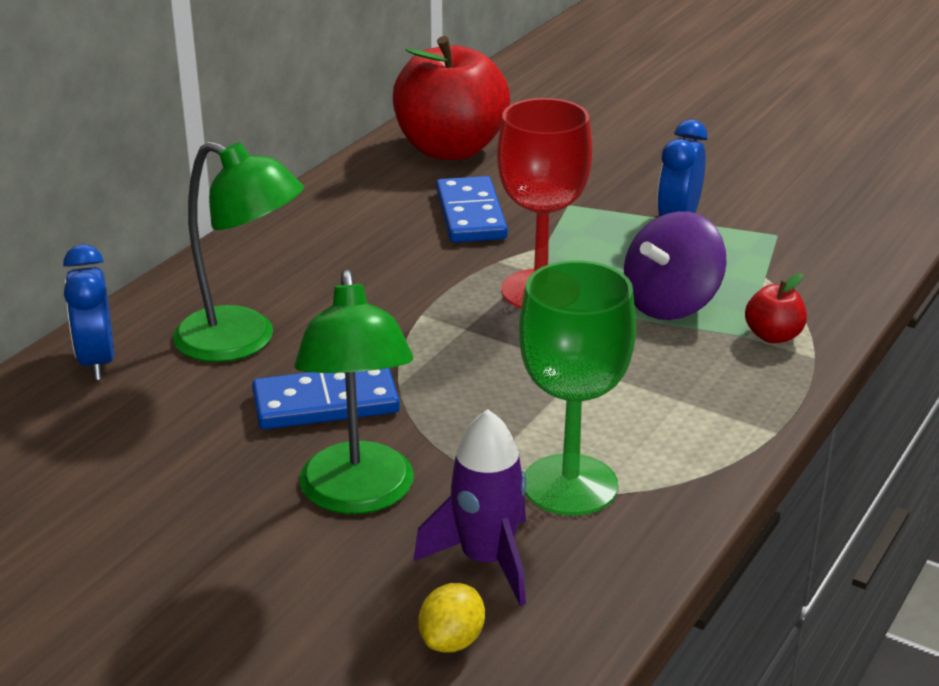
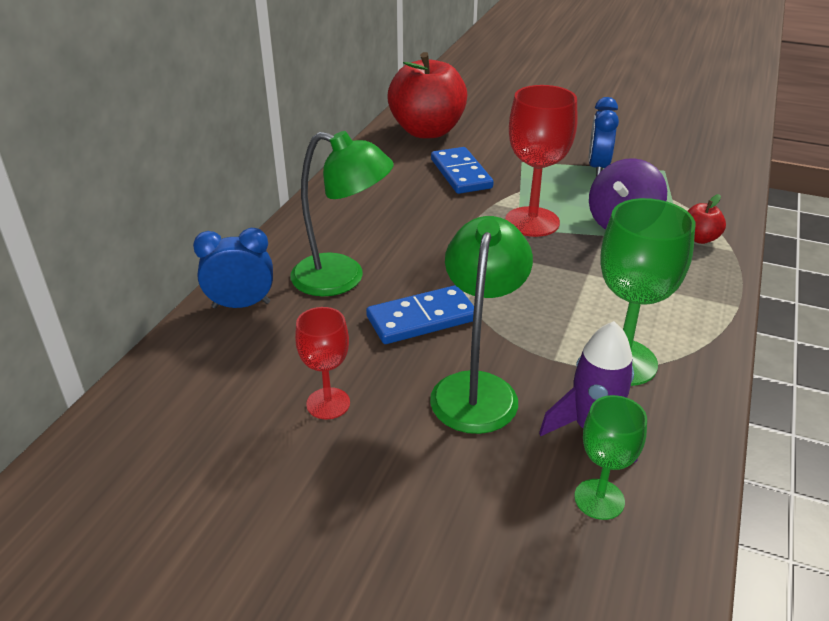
camera: 10 degrees left, 5 degrees up
blue clock [63,244,114,380] -> blue clock turned 105 degrees clockwise [193,228,273,308]
green lamp [295,269,414,514] -> green lamp turned 150 degrees counterclockwise [430,216,533,434]
yellow lemon [418,583,485,653] -> green goblet [574,395,647,520]
none -> red goblet [295,307,350,419]

